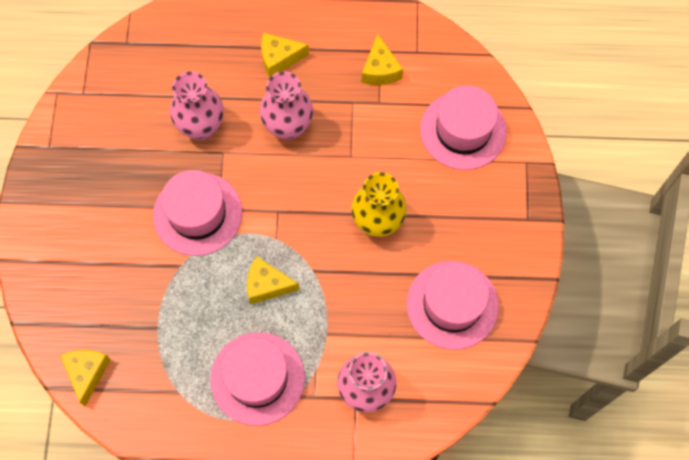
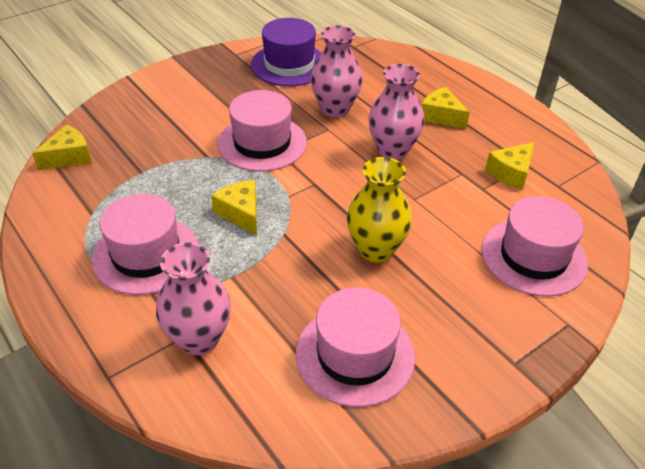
camera: 50 degrees right, 25 degrees down
none -> purple hat [251,18,322,86]

